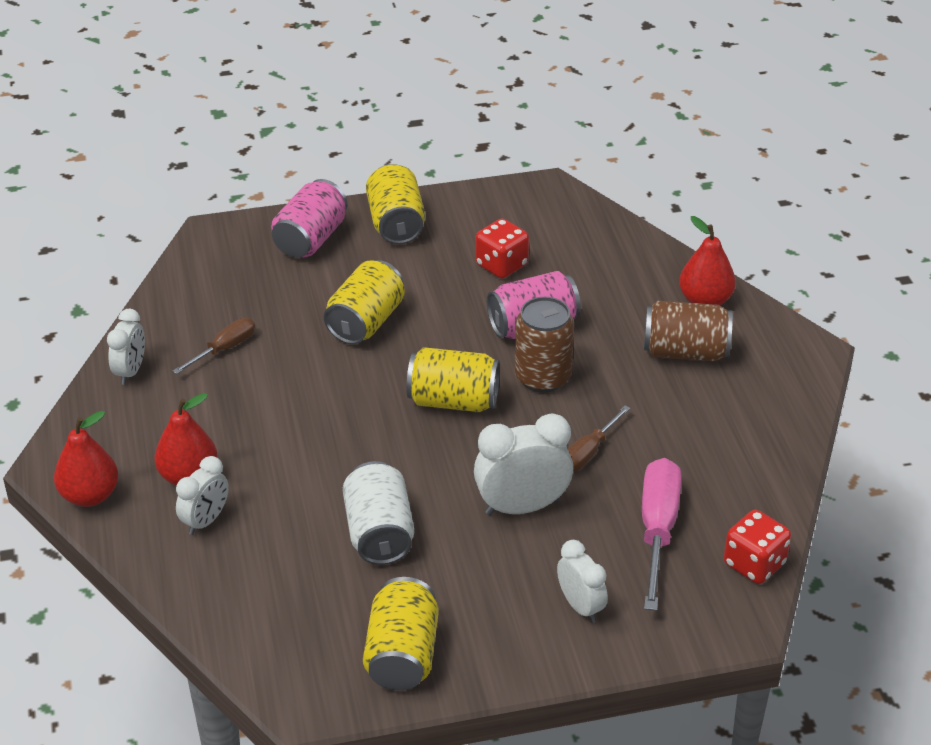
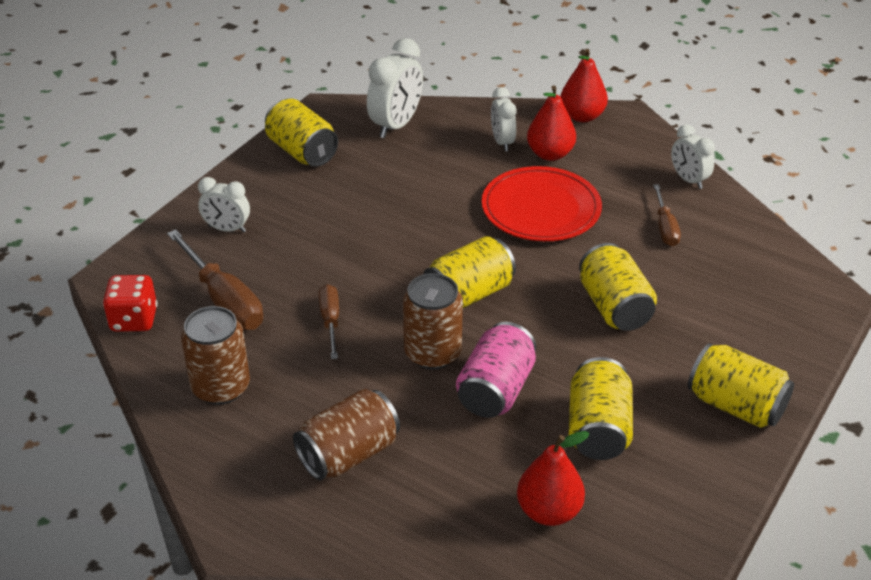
camera: 135 degrees right, 0 degrees up
pink can [271,179,348,258] -> none
white can [343,461,414,565] -> none
white clock [474,413,573,515] -> white clock moved to [367,38,423,138]
red dice [475,219,529,278] -> yellow can [569,357,633,460]
pink screwdriver [642,458,681,611] -> brown screwdriver [167,229,263,330]
red pear [679,216,736,305] -> red pear moved to [517,431,589,526]
none -> brown can [181,306,250,405]
none -> red plate [482,166,602,241]

